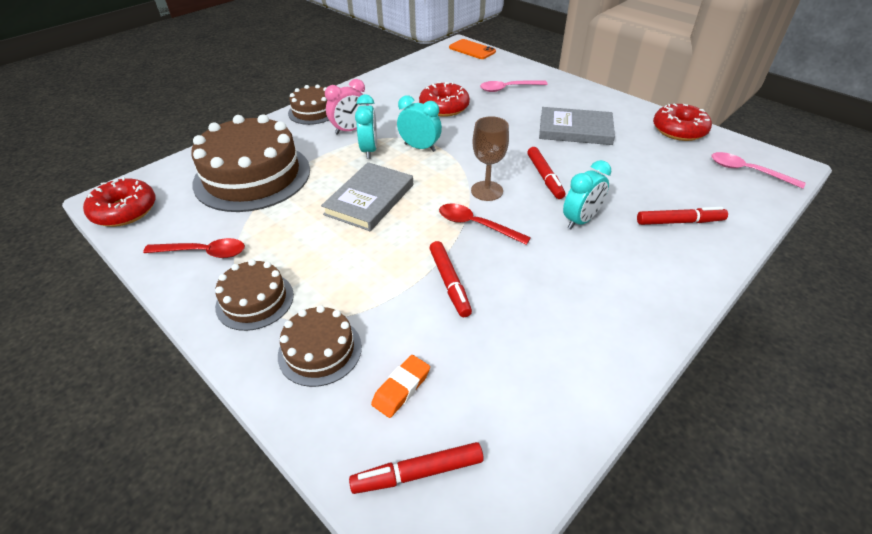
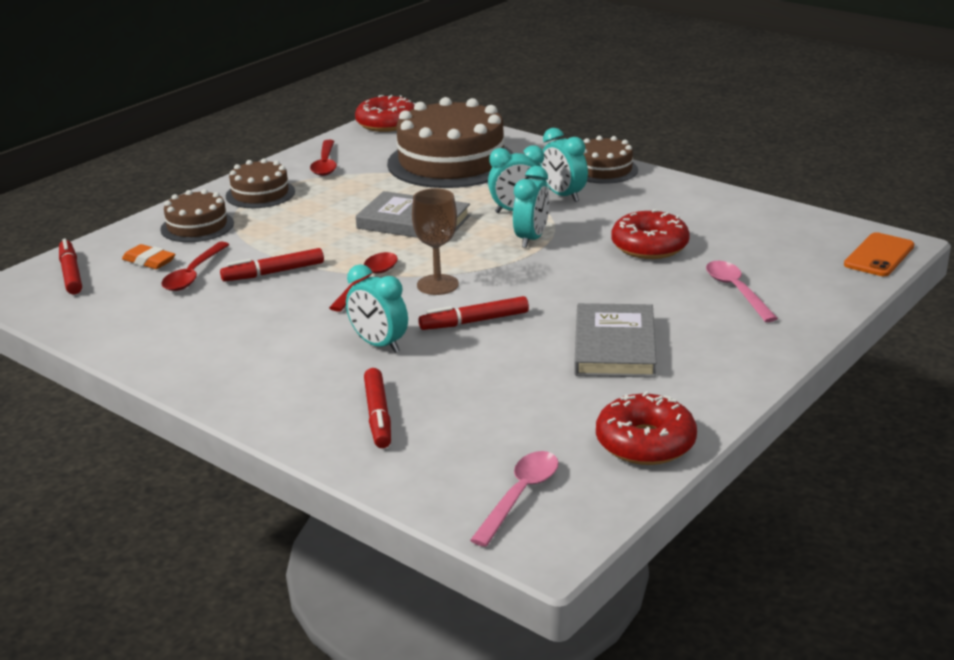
camera: 85 degrees right, 15 degrees down
pink clock [325,79,369,135] -> turquoise clock [540,128,588,202]
none -> red spoon [161,242,230,291]

